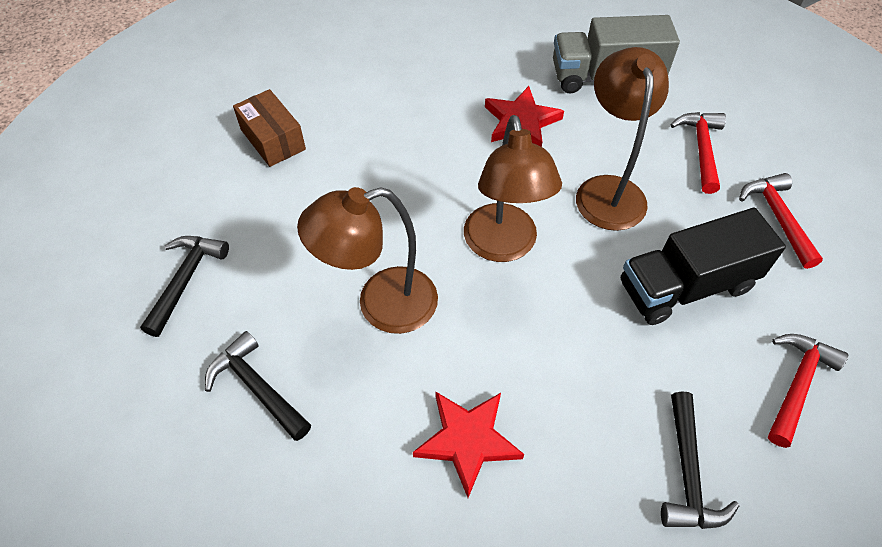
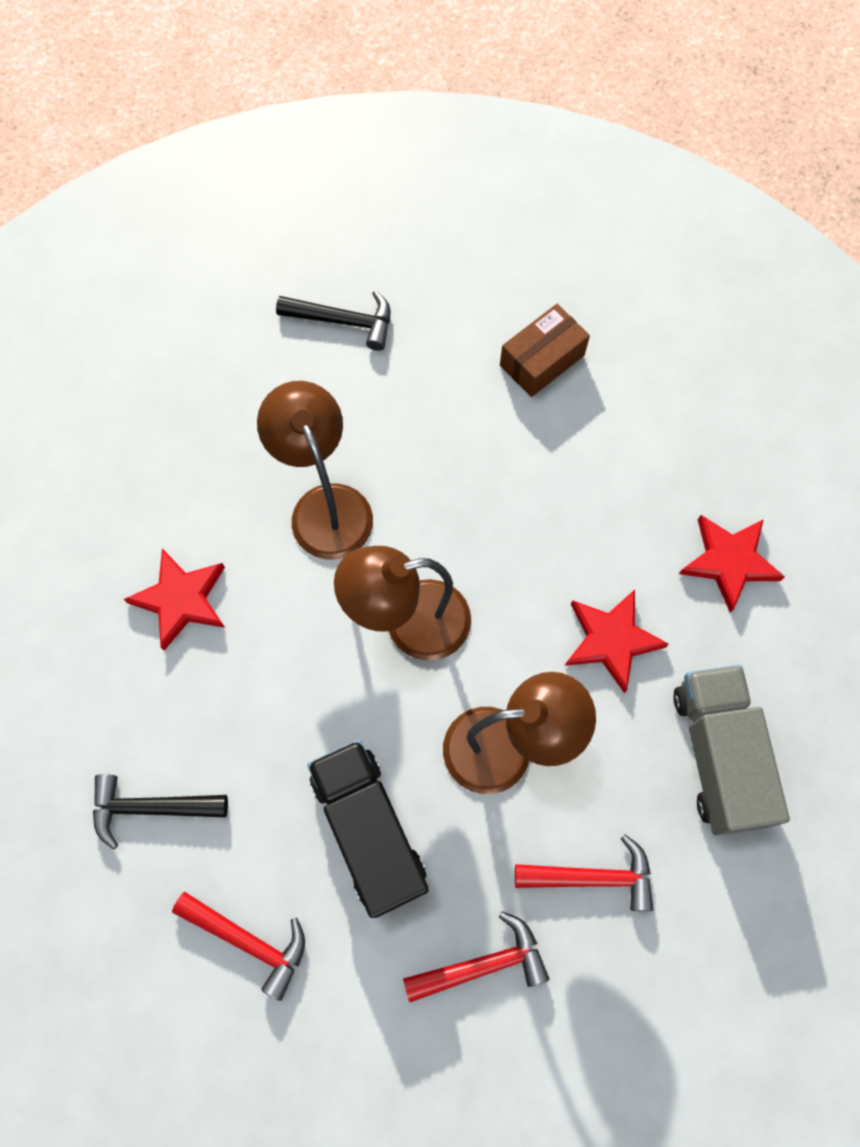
camera: 85 degrees right, 15 degrees up
black hammer [205,331,311,441] -> none
none -> red star [679,515,785,613]

